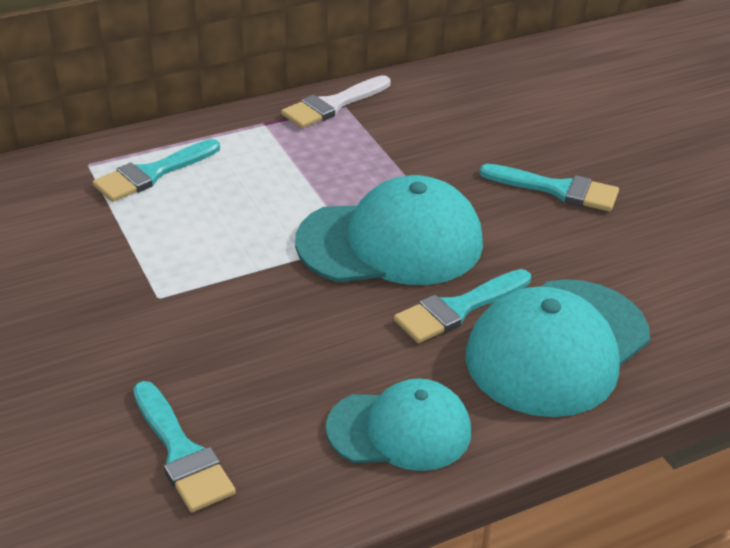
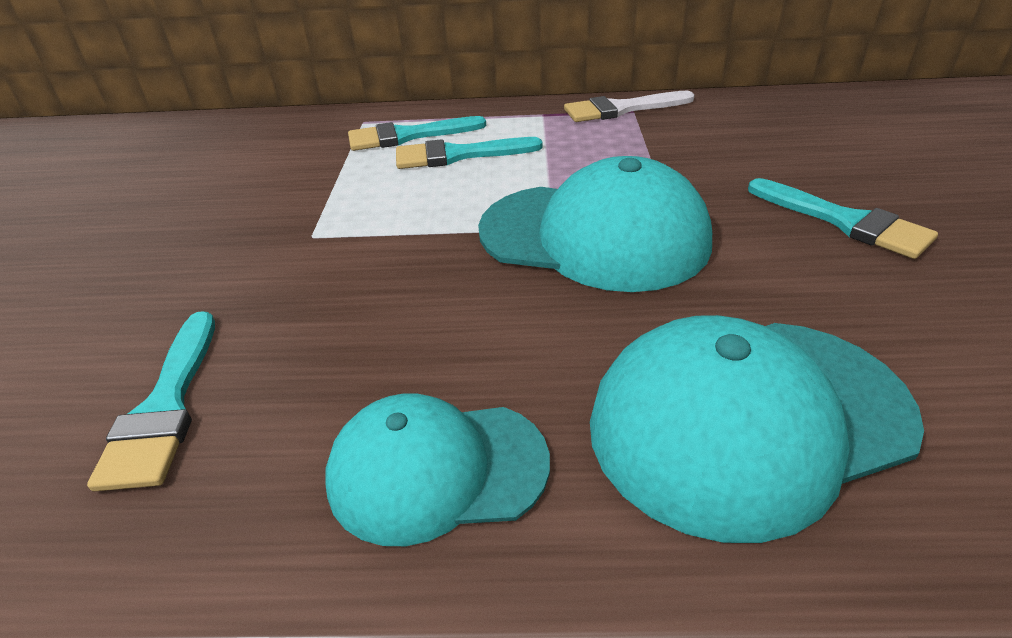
camera: 30 degrees right, 0 degrees up
turquoise cap [326,378,471,471] -> turquoise cap turned 150 degrees clockwise [326,394,550,546]
turquoise brush [394,269,531,343] -> turquoise brush moved to [396,137,543,169]

